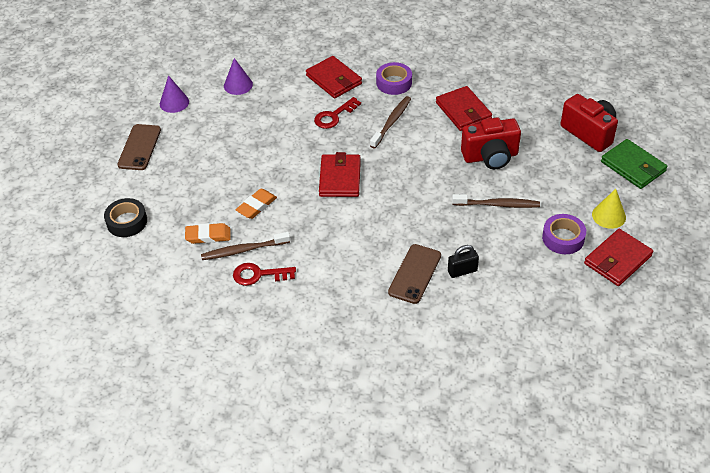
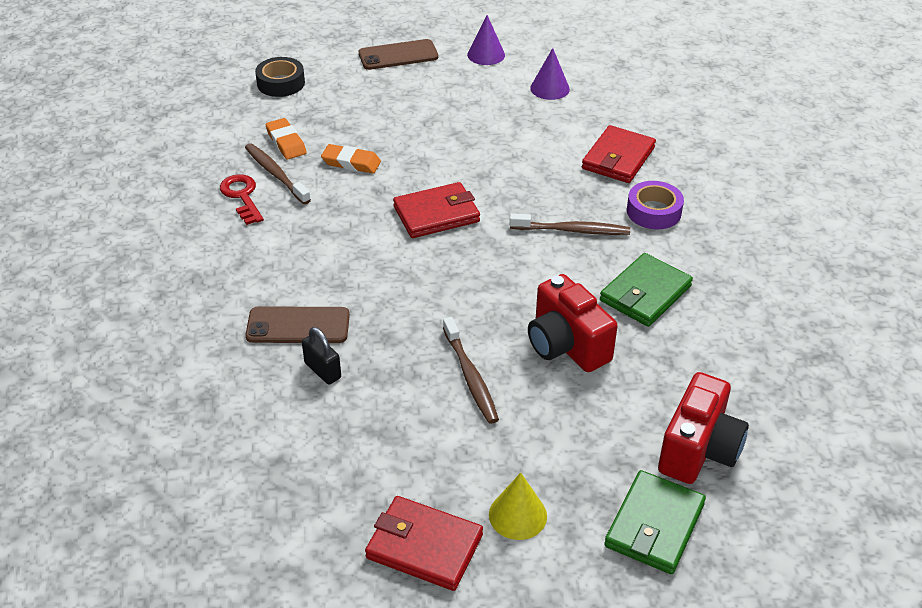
camera: 65 degrees right, 5 degrees down
red key [314,97,361,129] -> none
red wallet [436,86,492,131] -> green wallet [600,253,693,327]
purple tape [542,214,586,254] -> none

